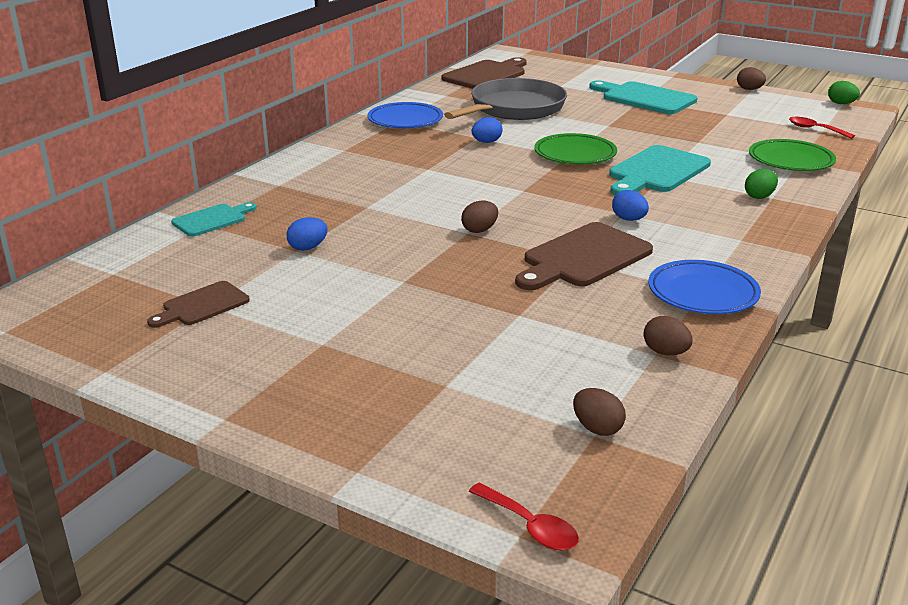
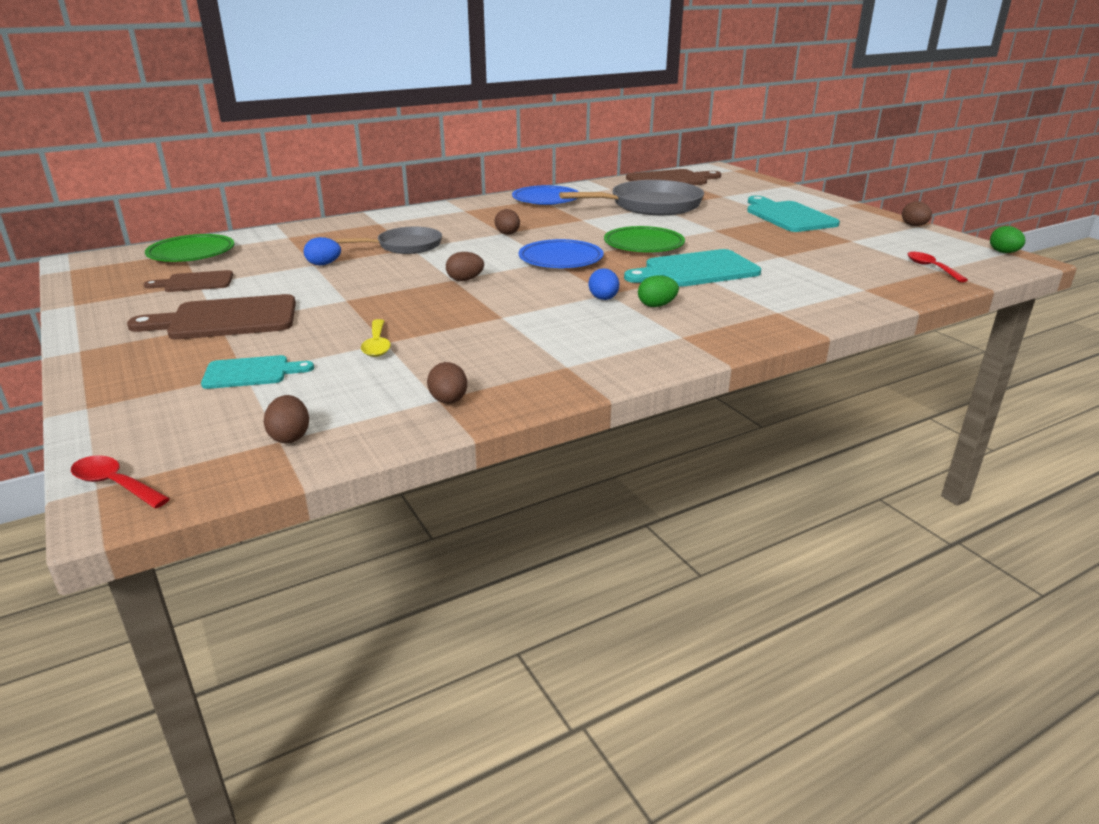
camera: 30 degrees right, 0 degrees up
turquoise cutting board [171,202,257,237] -> turquoise cutting board moved to [201,355,314,389]
red spoon [469,483,579,550] -> red spoon turned 135 degrees clockwise [71,455,170,508]
blue egg [471,117,503,143] -> none
brown cutting board [515,222,653,290] -> brown cutting board moved to [127,294,296,339]
blue plate [649,260,761,314] -> blue plate moved to [519,239,603,268]
green egg [745,169,778,199] -> green egg moved to [638,275,679,307]
green plate [749,139,836,171] -> green plate moved to [145,234,234,262]
none -> grey pan [335,227,442,254]
none -> yellow spoon [361,319,391,357]
none -> brown egg [494,209,520,235]

